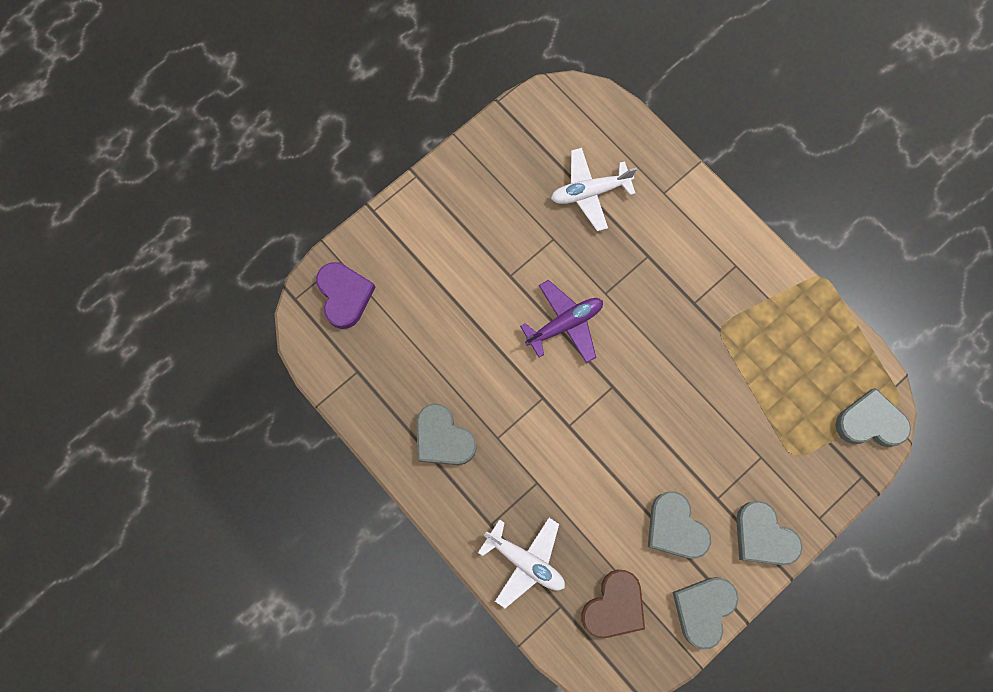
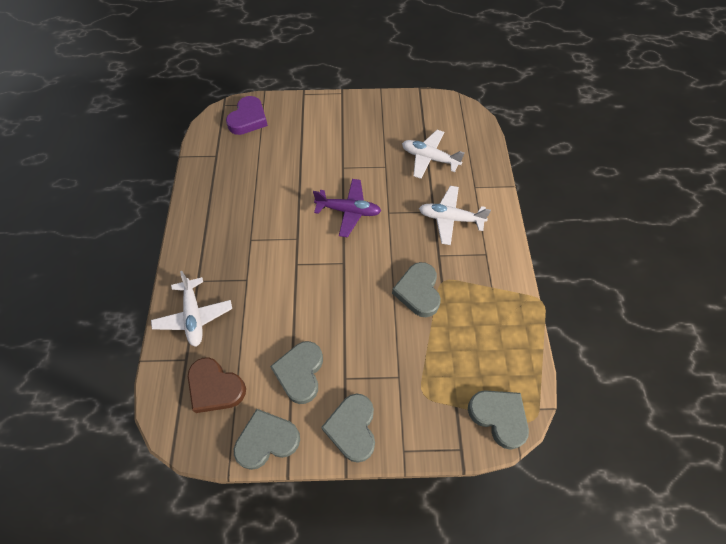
camera: 40 degrees right, 15 degrees down
grey heart [417,403,477,465] -> grey heart moved to [392,262,441,317]
brown heart [581,570,645,638] -> brown heart turned 45 degrees clockwise [188,357,246,413]
none -> white plane [419,186,491,245]

